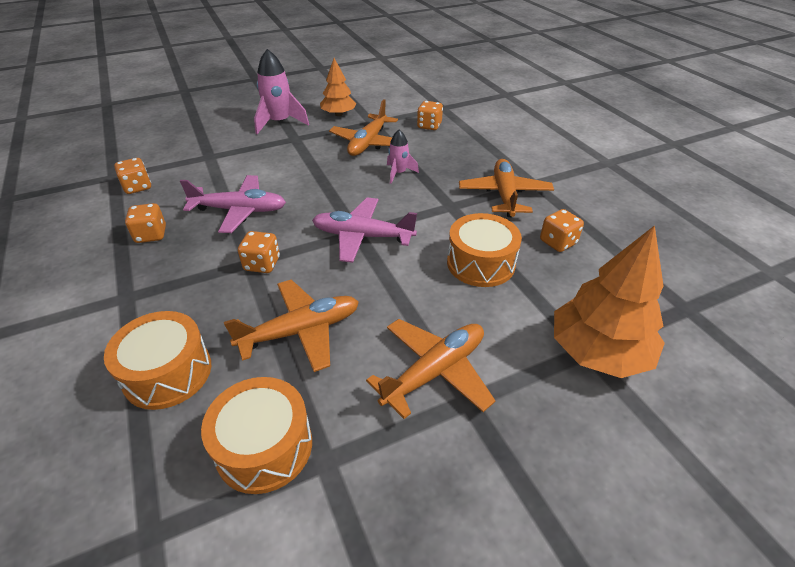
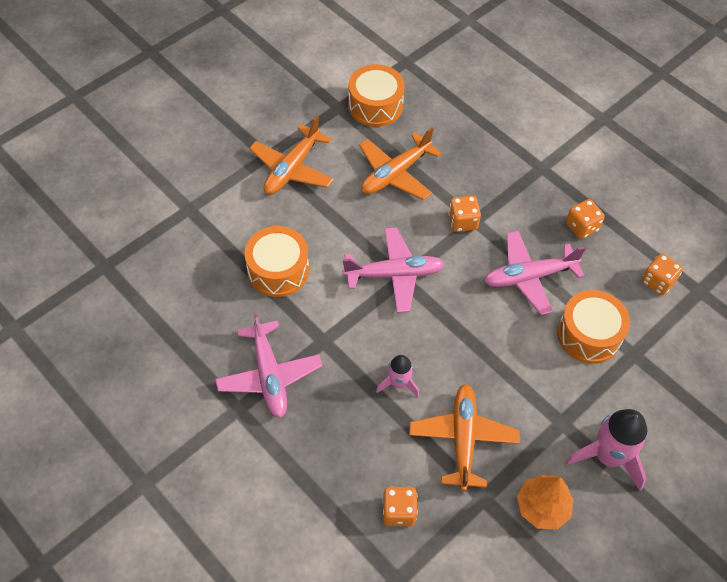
camera: 160 degrees right, 15 degrees up
orange drum [104,311,211,410] -> orange drum moved to [557,290,630,364]
orange plane [459,159,554,217] -> pink plane [215,311,322,418]
orange dice [540,209,584,252] -> none
orange tree [554,225,665,378] -> none

